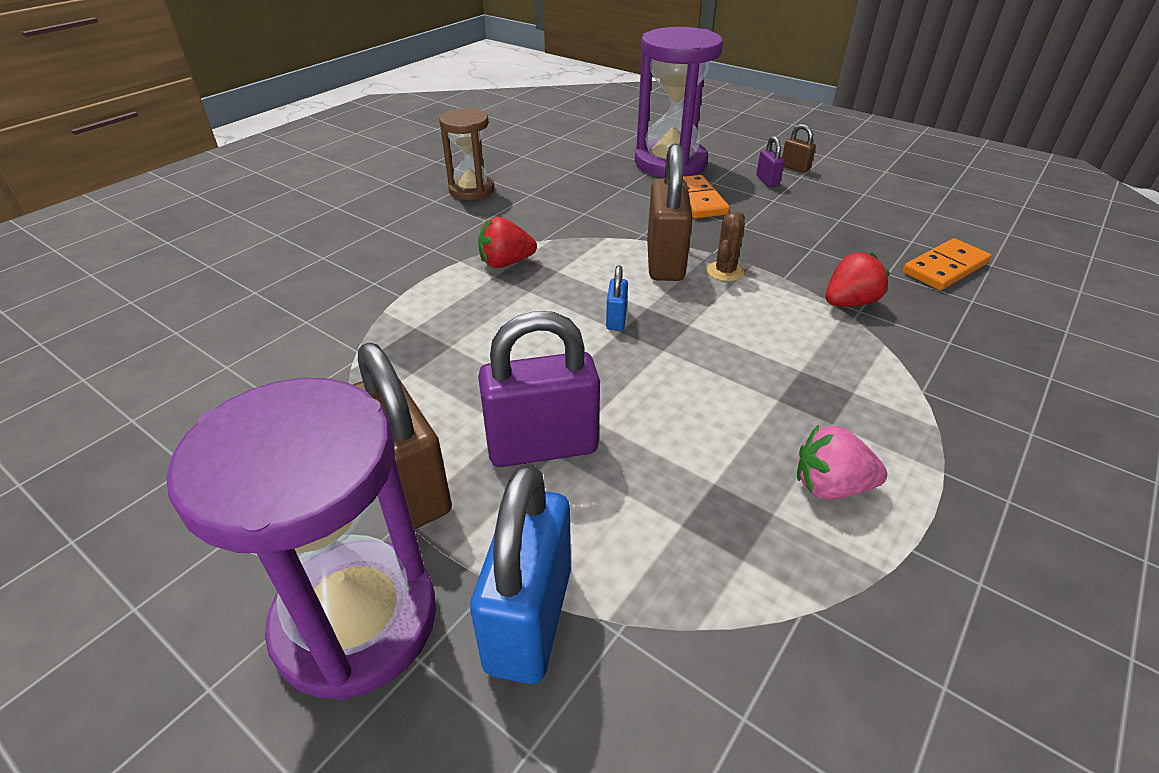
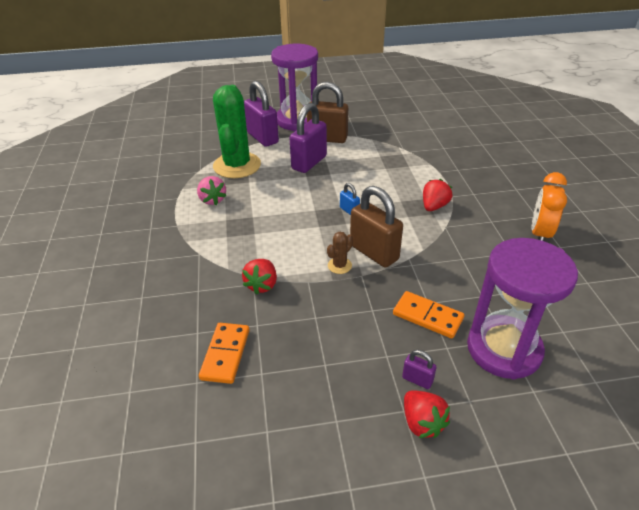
camera: 135 degrees right, 0 degrees up
brown hourglass [439,108,495,200] -> orange clock [532,172,567,241]
blue padlock [470,463,571,684] -> purple padlock [244,81,279,147]
brown cactus [707,212,745,282] -> brown cactus turned 60 degrees clockwise [327,232,353,274]
brown padlock [782,124,816,173] -> red strawberry [404,391,450,438]
pink strawberry [797,425,887,500] -> pink strawberry turned 105 degrees clockwise [197,176,227,205]
none -> green cactus [213,85,261,178]

